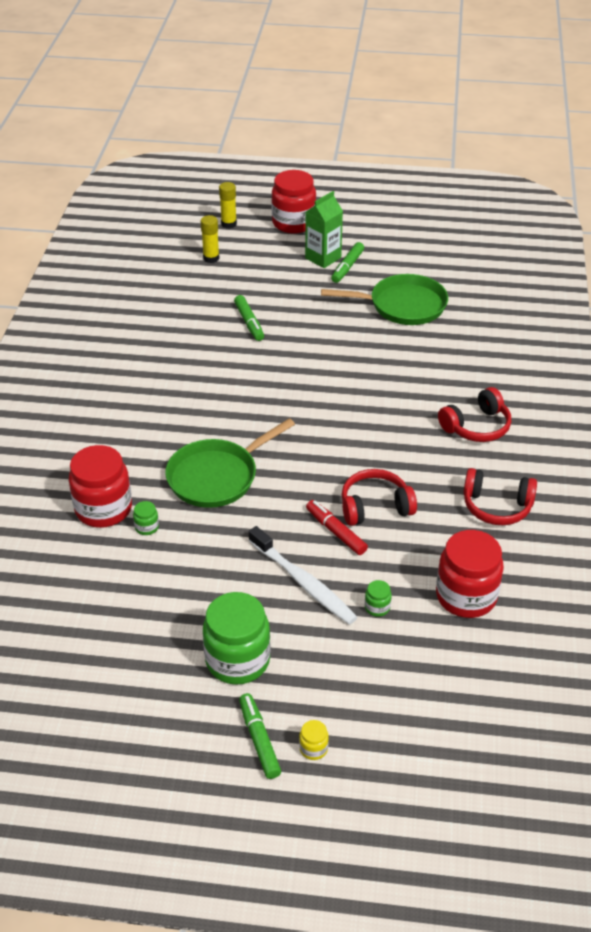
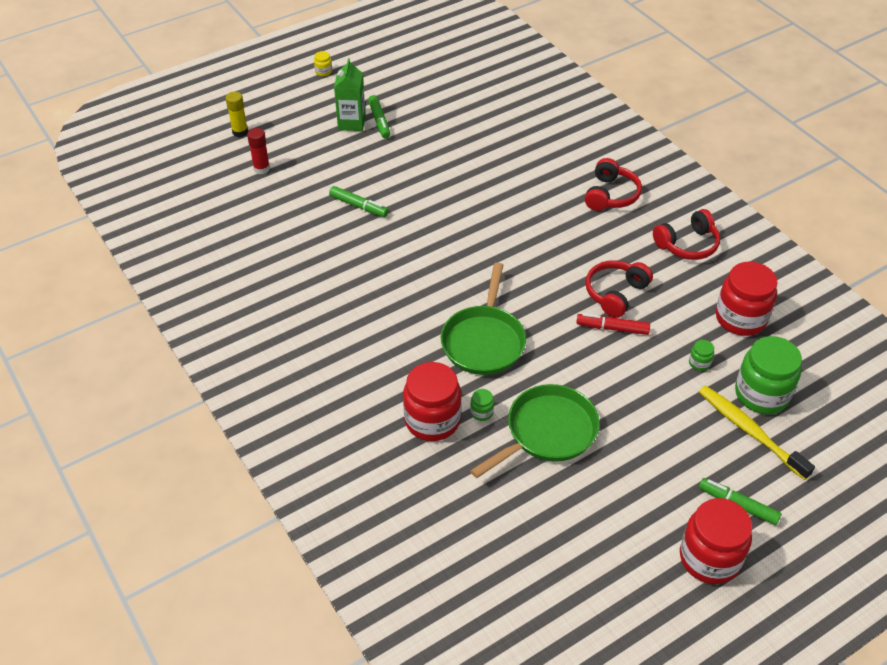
camera: 40 degrees left, 5 degrees up
yellow glue stick [200,215,220,263] -> red glue stick [247,128,270,174]
green jar [203,592,271,685] -> green jar moved to [735,336,802,414]
white toothbrush [249,526,357,625] -> none
red jar [271,170,316,234] -> red jar moved to [680,498,752,584]
yellow jar [299,720,329,760] -> yellow jar moved to [314,51,332,76]
green pan [321,274,448,325] -> green pan moved to [470,384,599,478]
none -> yellow toothbrush [699,385,815,480]

